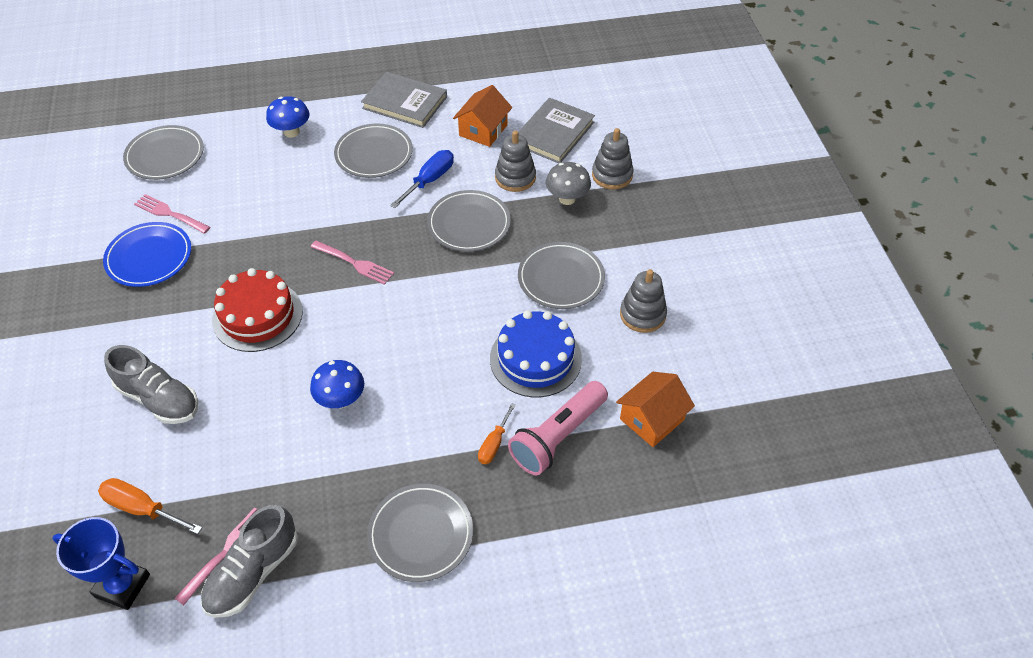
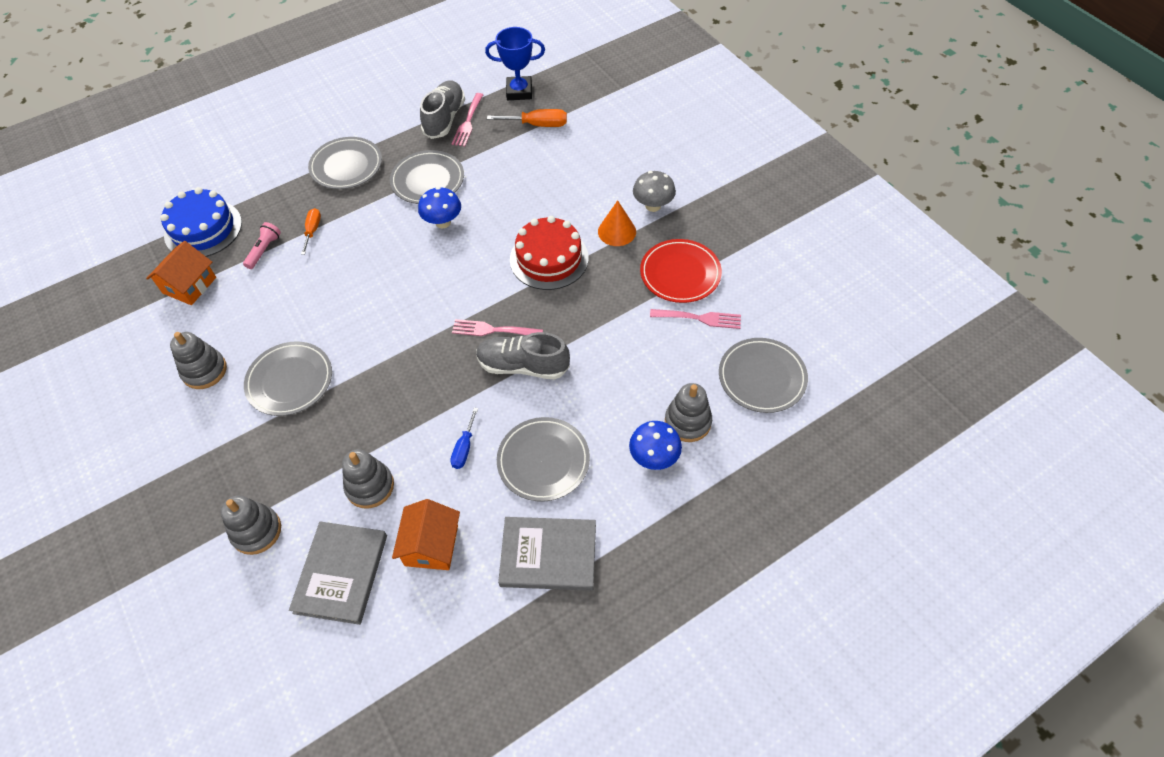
camera: 160 degrees right, 5 degrees up
blue plate [103,222,191,287] -> red plate [640,239,722,303]
grey shoe [104,345,198,424] -> grey shoe moved to [476,332,570,380]
blue screwdriver [390,150,454,208] -> blue screwdriver [450,407,478,469], size x0.66
grey plate [427,190,511,252] -> grey plate moved to [390,150,464,204]
blue cake [490,310,582,397] -> blue cake moved to [160,187,242,257]
pink flashlight [508,381,608,475] -> pink flashlight [243,222,281,269], size x0.53
grey mushroom [546,162,591,205] -> grey mushroom moved to [633,171,676,212]
none -> orange cone [598,200,636,246]
none -> grey stacking toy [665,383,712,442]

